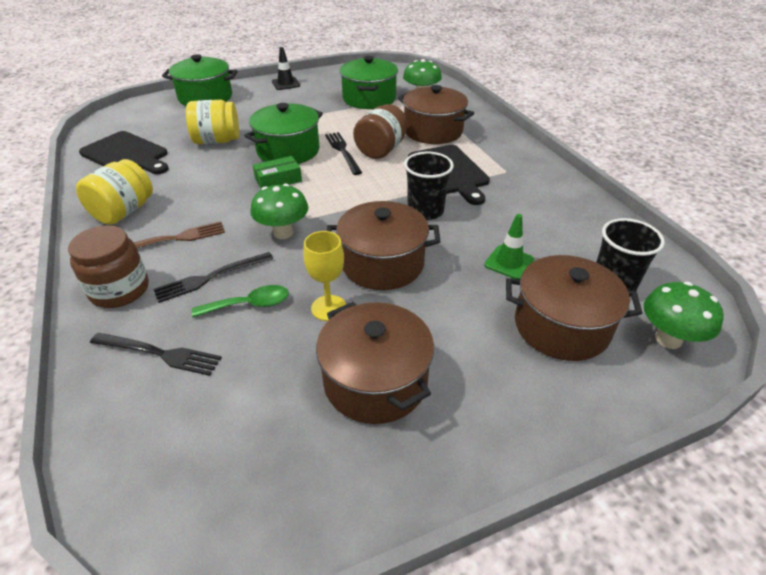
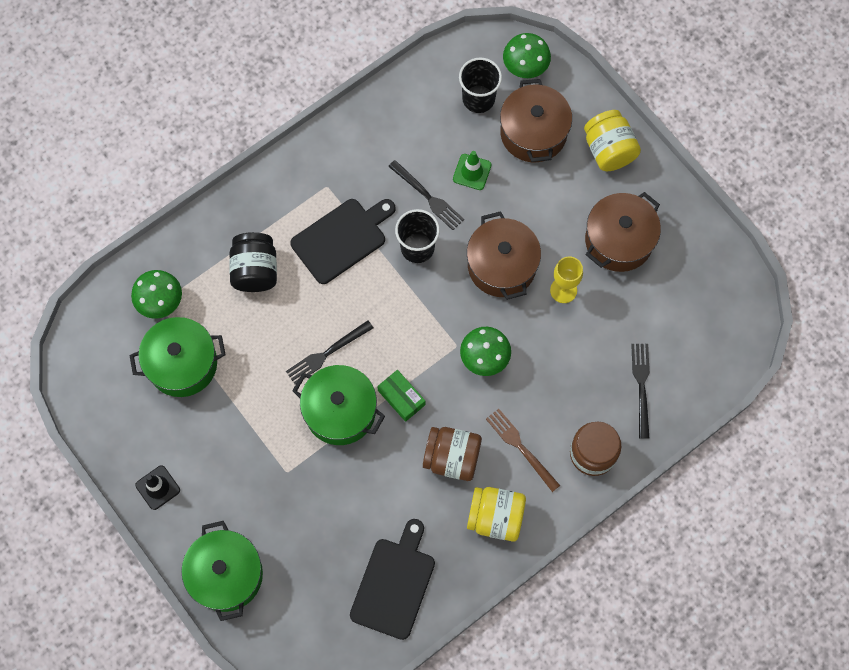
camera: 105 degrees left, 30 degrees up
black fork [153,252,273,303] -> black fork moved to [388,160,464,230]
yellow jar [186,100,239,144] -> yellow jar moved to [584,110,641,171]
green spoon [192,285,289,317] -> none
brown jar [353,104,408,159] -> brown jar moved to [423,427,482,481]
brown pot [398,85,474,144] -> black jar [229,232,277,292]

